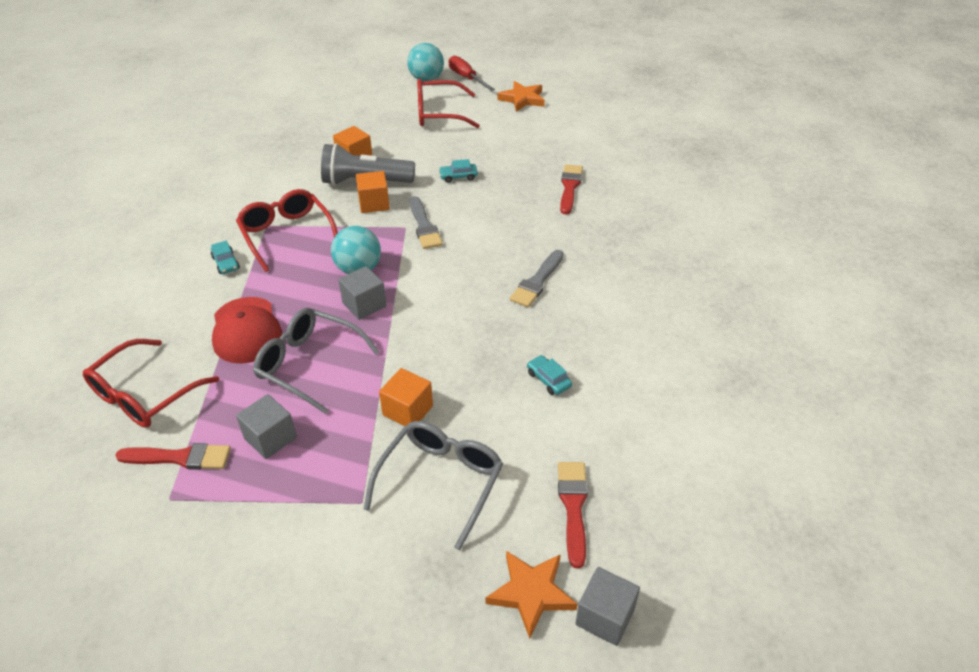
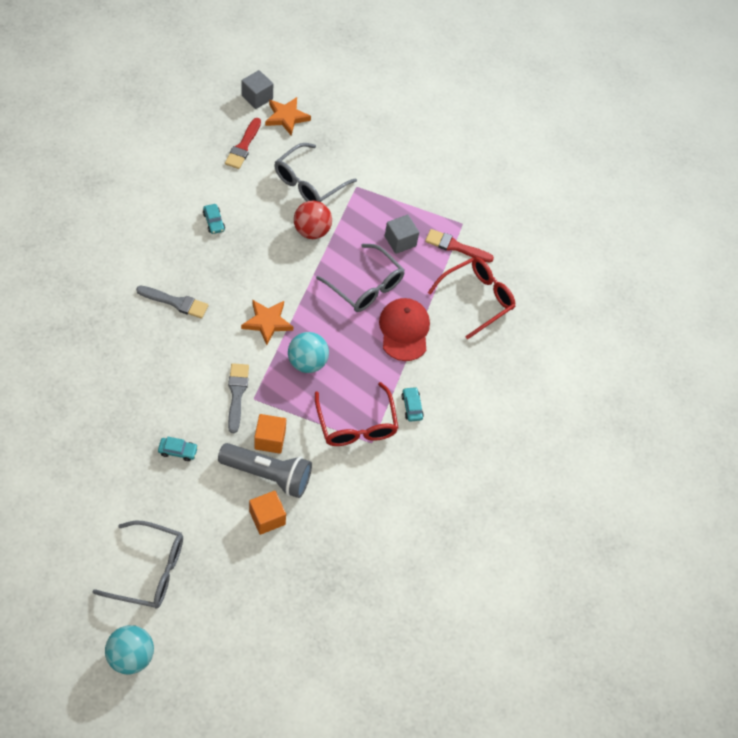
camera: 170 degrees left, 15 degrees up
grey cube [338,266,387,320] -> none
orange cube [379,368,433,426] -> red ball [294,201,332,239]
red glasses [417,79,480,128] -> grey glasses [93,521,183,609]
red screwdriver [449,56,495,91] -> none
orange star [497,81,545,112] -> orange star moved to [241,300,293,345]
grey brush [510,250,564,307] -> grey brush turned 60 degrees clockwise [136,286,209,319]
red brush [560,164,583,215] -> none

